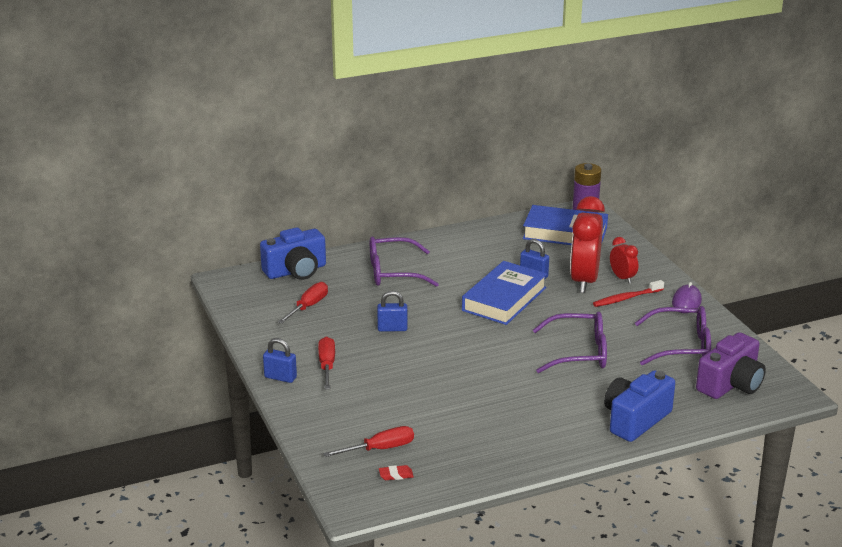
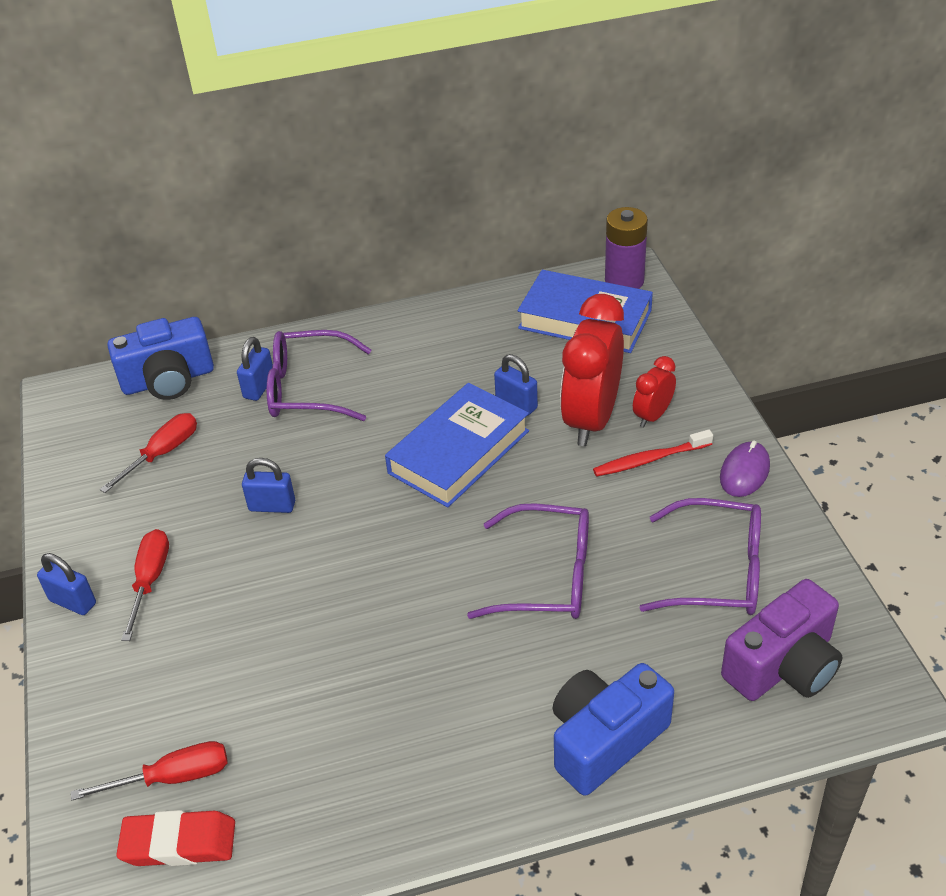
camera: 10 degrees right, 15 degrees up
red eraser [379,465,414,480] -> red eraser [116,810,235,866], size x1.98
red clock [610,237,638,284] -> red clock turned 120 degrees counterclockwise [633,356,676,428]
none -> blue padlock [237,337,273,401]

